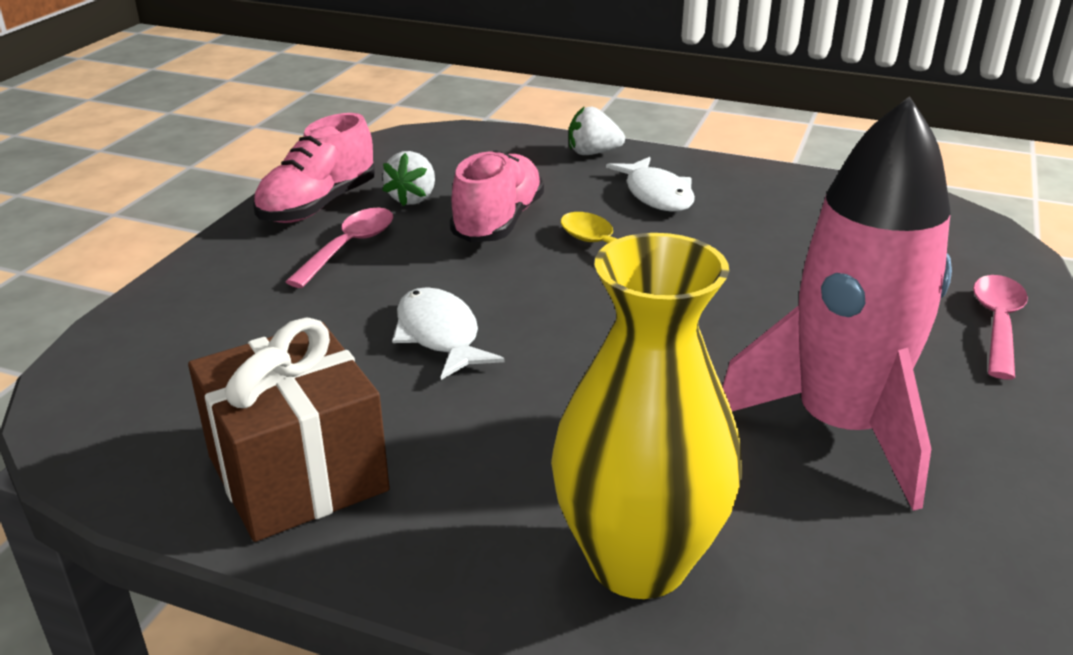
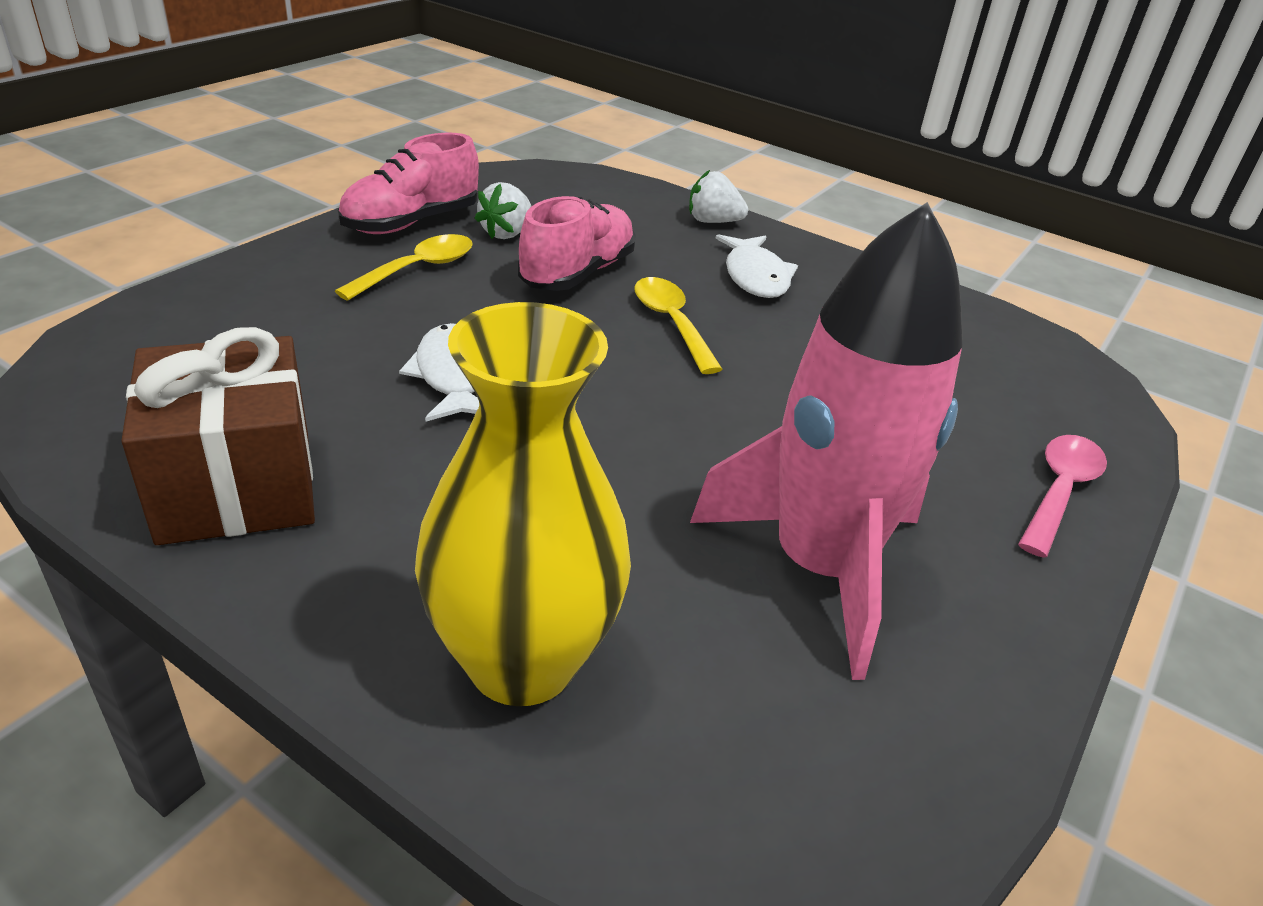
camera: 10 degrees right, 5 degrees up
pink spoon [286,208,393,288] -> yellow spoon [335,234,473,301]

